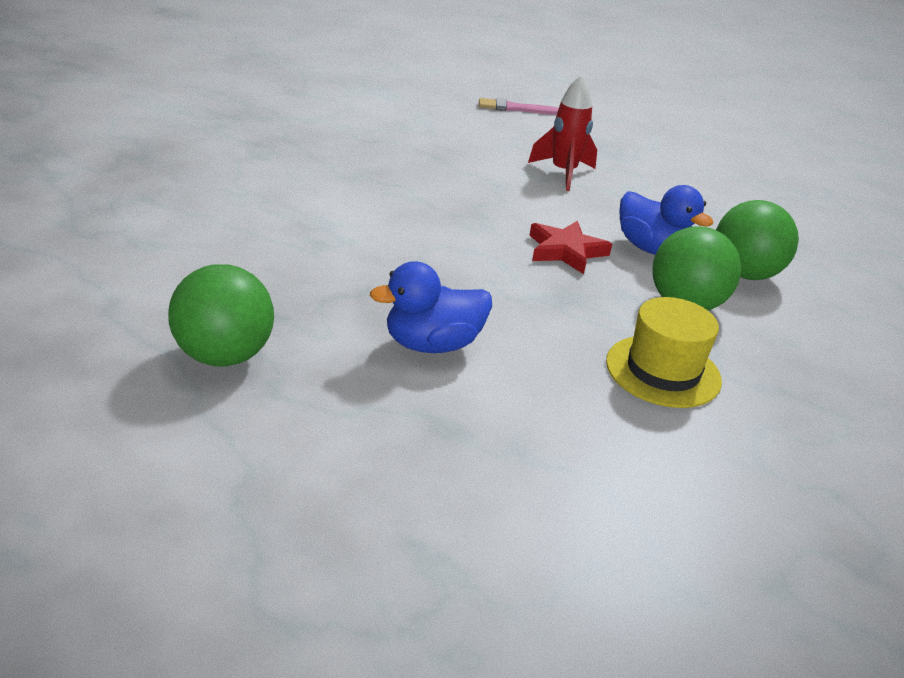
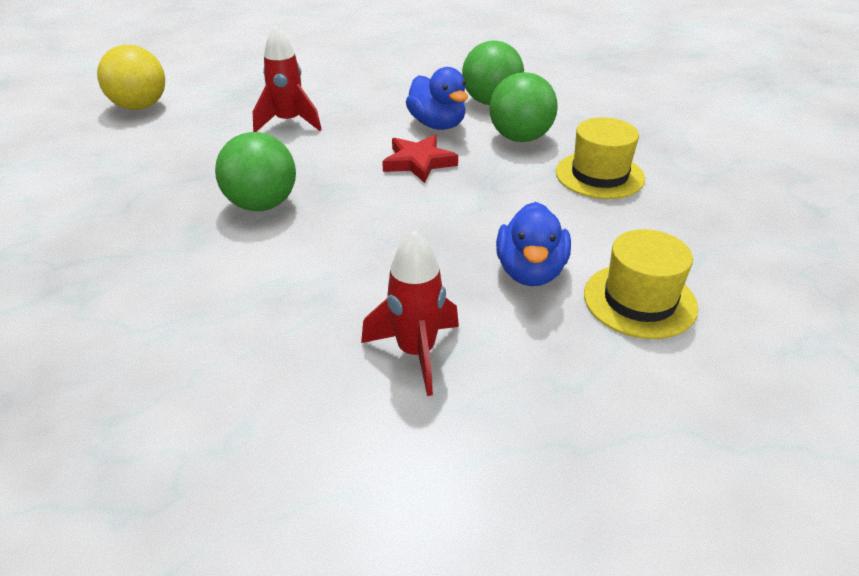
camera: 60 degrees left, 5 degrees up
green ball [168,264,274,367] -> green ball moved to [215,132,296,211]
pink brush [479,98,559,115] -> yellow ball [97,45,165,110]
blue duck [620,185,714,255] -> blue duck turned 75 degrees clockwise [406,67,468,130]
none -> red rocket [361,231,459,396]
none -> yellow hat [584,229,698,339]

